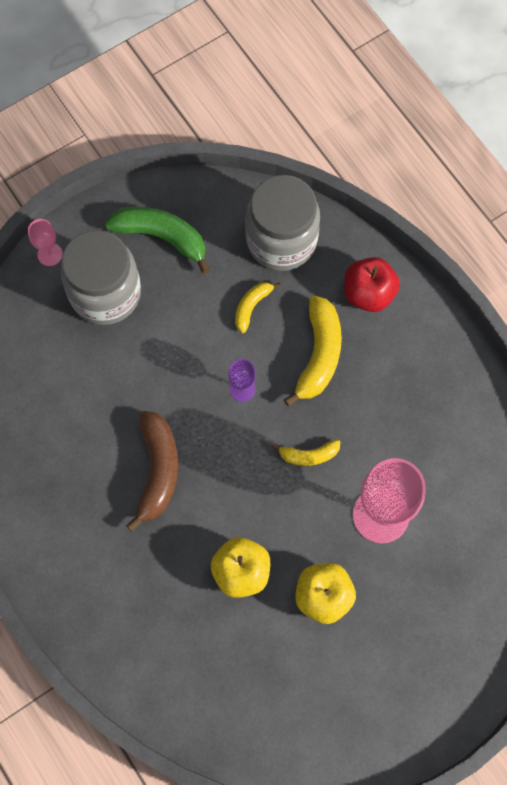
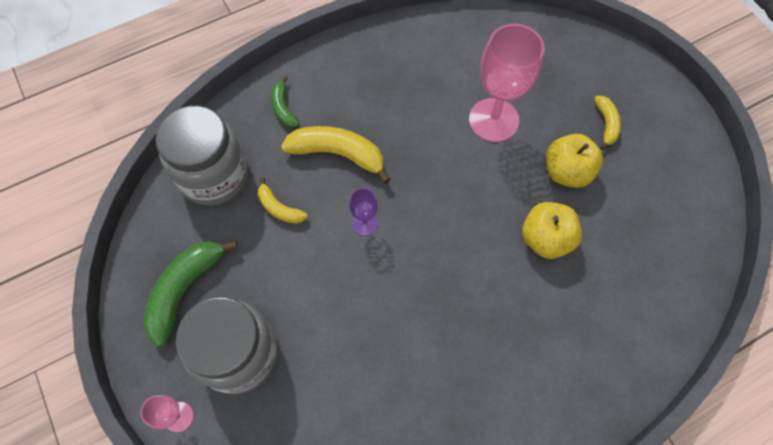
camera: 85 degrees left, 5 degrees down
brown banana [126,411,178,532] -> none
yellow banana [272,440,340,466] -> yellow banana moved to [594,96,621,150]
red apple [344,257,400,312] -> green banana [271,76,299,128]

